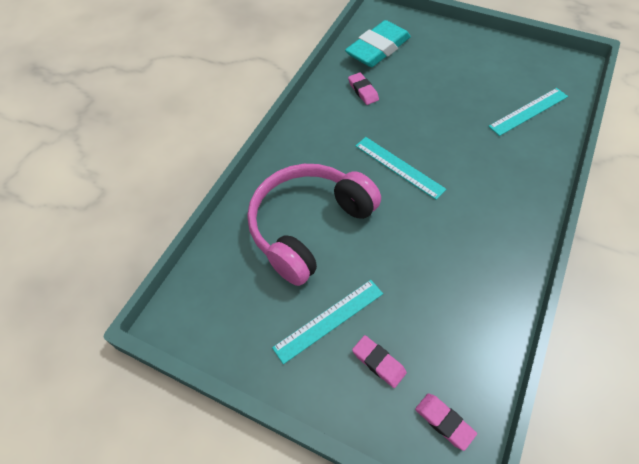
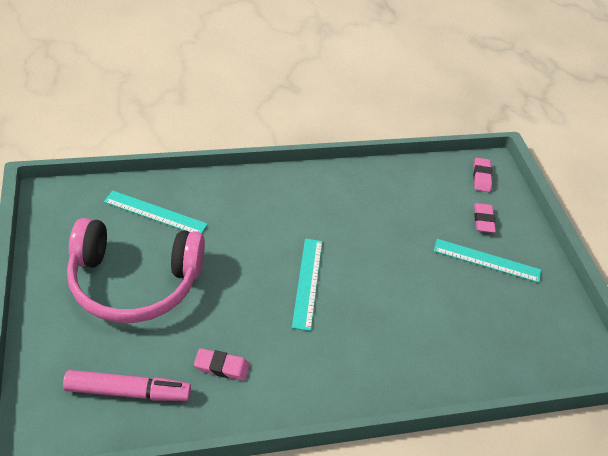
camera: 135 degrees left, 10 degrees down
pink headphones [247,164,381,286] -> pink headphones moved to [67,218,205,323]
turquoise eraser [345,20,411,67] -> pink marker [63,370,191,401]
pink eraser [348,72,379,105] -> pink eraser turned 75 degrees clockwise [194,348,250,381]

